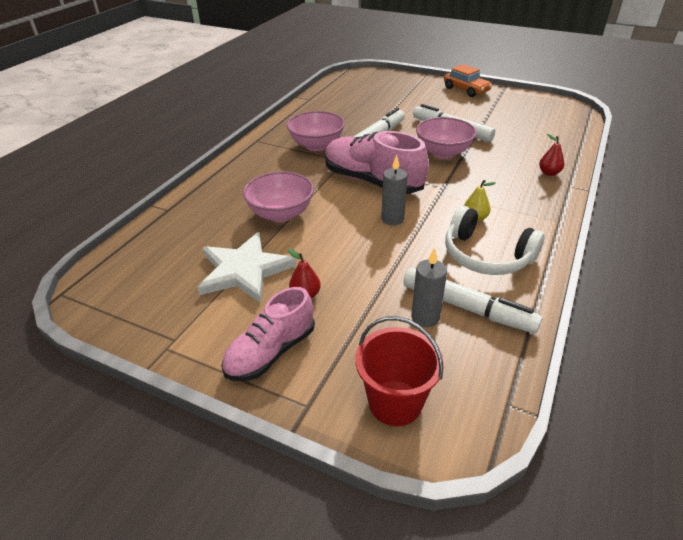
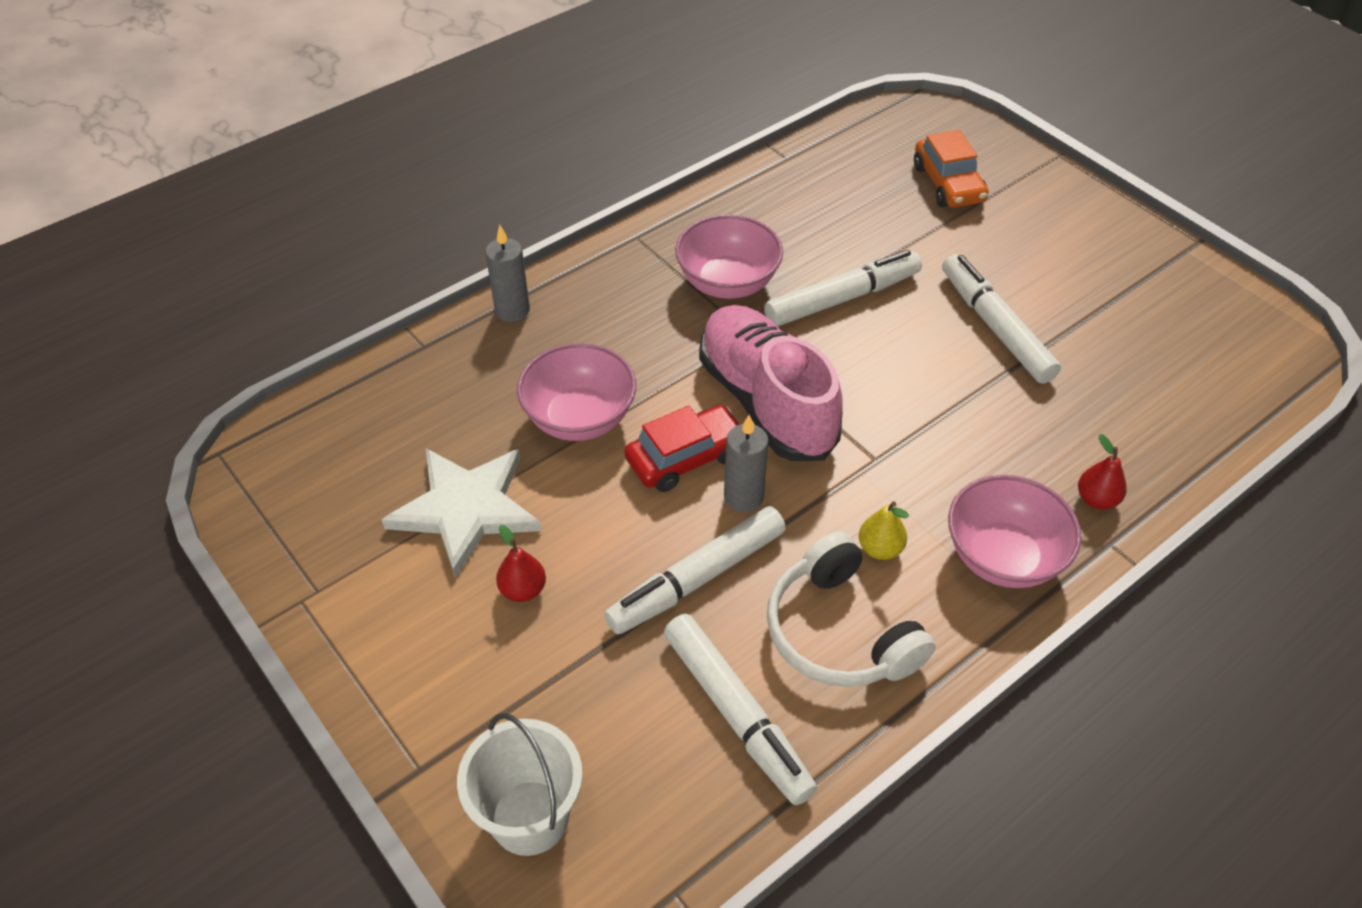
camera: 25 degrees right, 10 degrees up
pink shoe [221,287,315,381] -> none
red bucket [355,316,444,426] -> white bucket [457,713,583,856]
grey candle [411,247,447,327] -> grey candle moved to [485,225,530,322]
pink bowl [416,117,477,159] -> pink bowl moved to [948,475,1081,588]
orange car [444,64,492,97] -> orange car moved to [914,130,989,208]
none -> white marker [604,506,786,635]
none -> red car [624,405,740,492]

